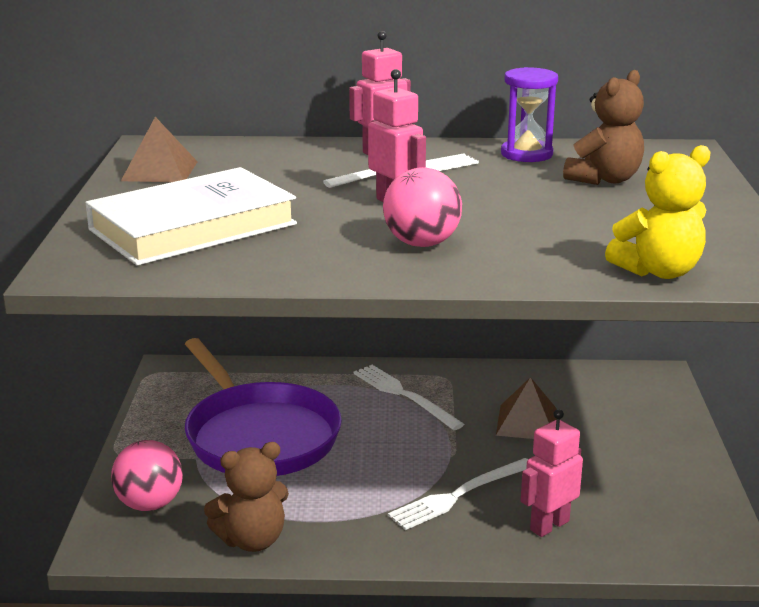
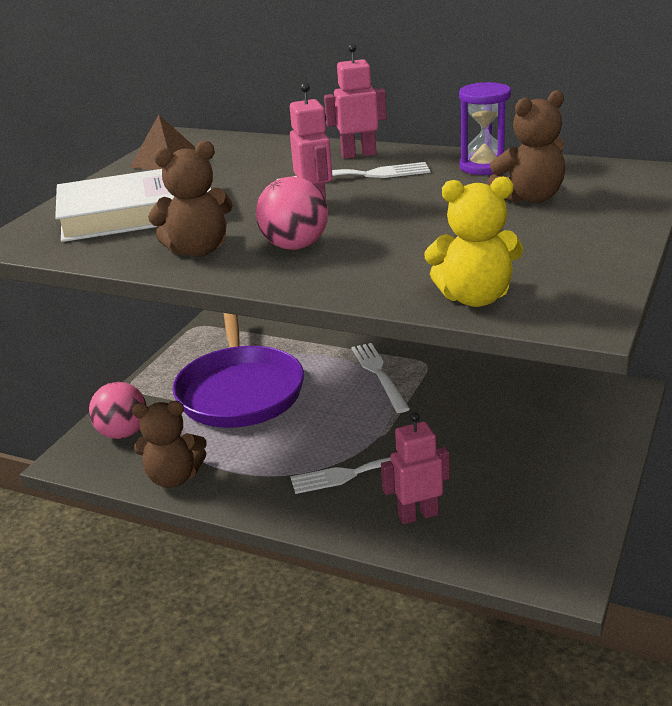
camera: 25 degrees right, 5 degrees up
brown pyramid [496,377,557,439] -> none
none -> brown teddy bear [148,141,233,257]

